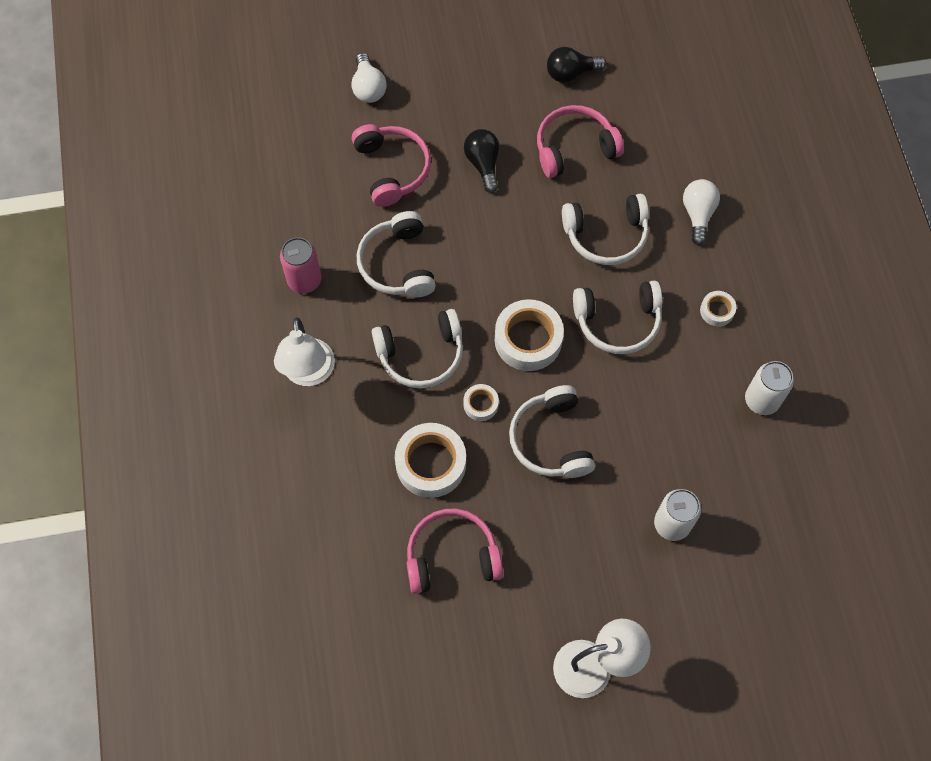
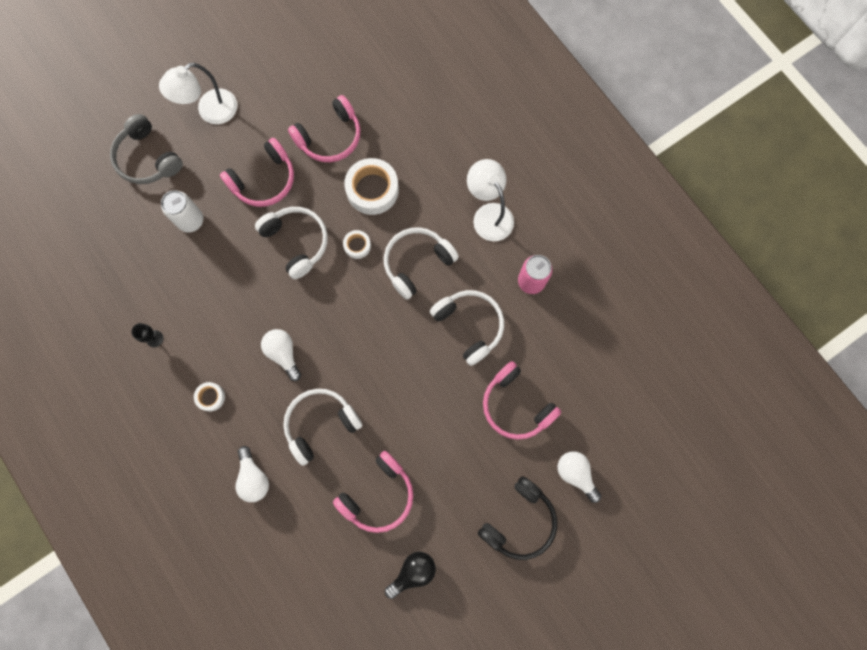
camera: 155 degrees right, 10 degrees up
black light bulb [464,129,499,193] -> none
white tape [495,299,564,371] -> none
white headphones [573,281,662,354] -> white light bulb [261,329,301,381]
white can [745,361,794,415] -> black goblet [131,323,164,347]
none -> grey headphones [110,114,183,184]
none -> pink headphones [220,138,294,207]
none -> black headphones [478,476,557,560]

